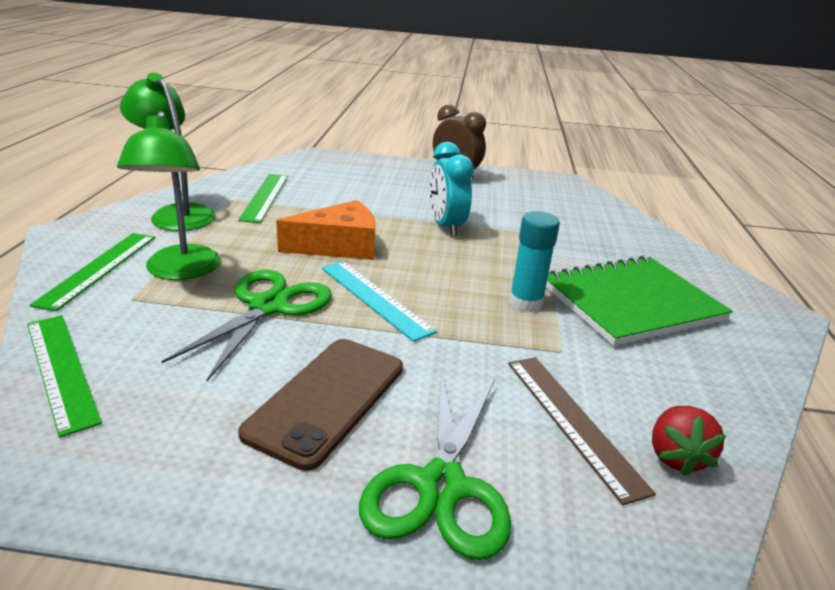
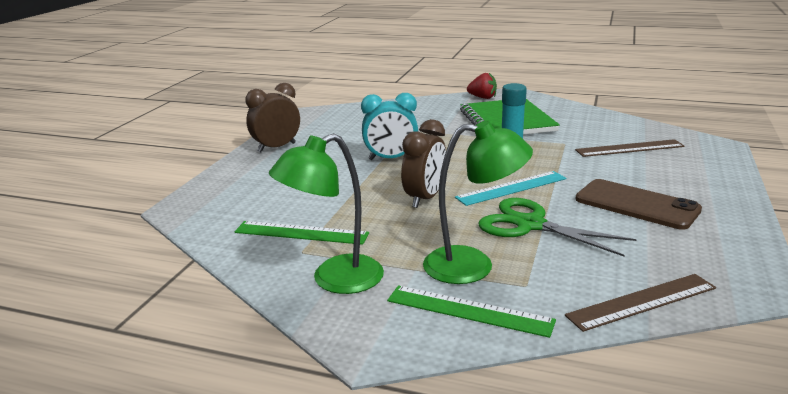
camera: 75 degrees left, 5 degrees down
green ruler [27,315,102,438] -> brown ruler [565,274,716,332]
orange cheese [276,200,375,260] -> brown clock [401,119,446,208]
green scissors [359,372,511,560] -> none
red strawberry [652,406,727,476] -> red strawberry moved to [467,73,497,99]

